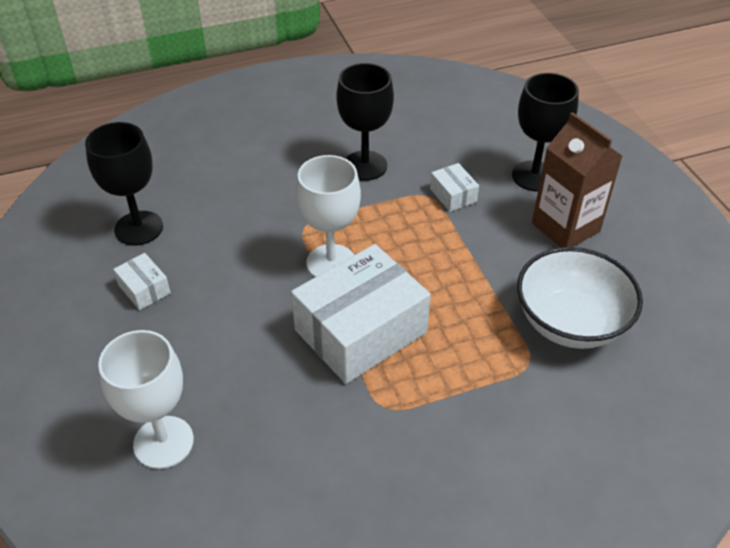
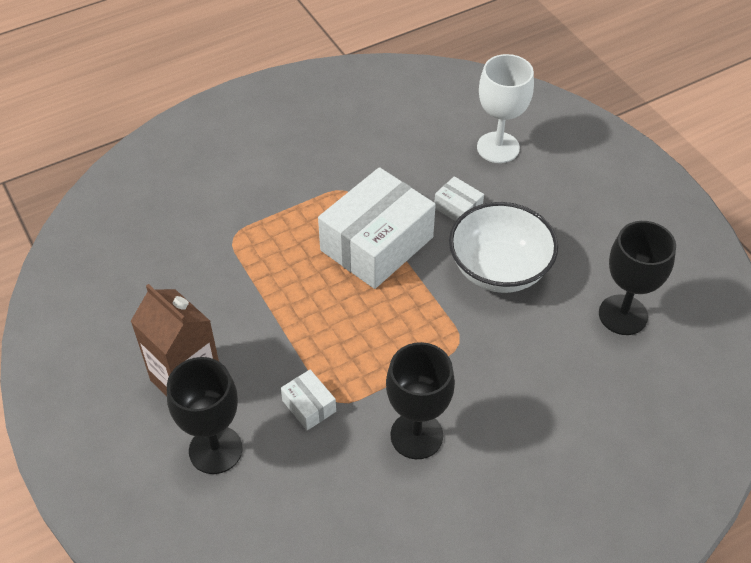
camera: 170 degrees right, 5 degrees up
white box [113,253,171,310] -> white box moved to [434,176,484,221]
white goblet [296,155,361,277] -> none
white bowl [517,247,643,349] -> white bowl moved to [449,202,558,293]

